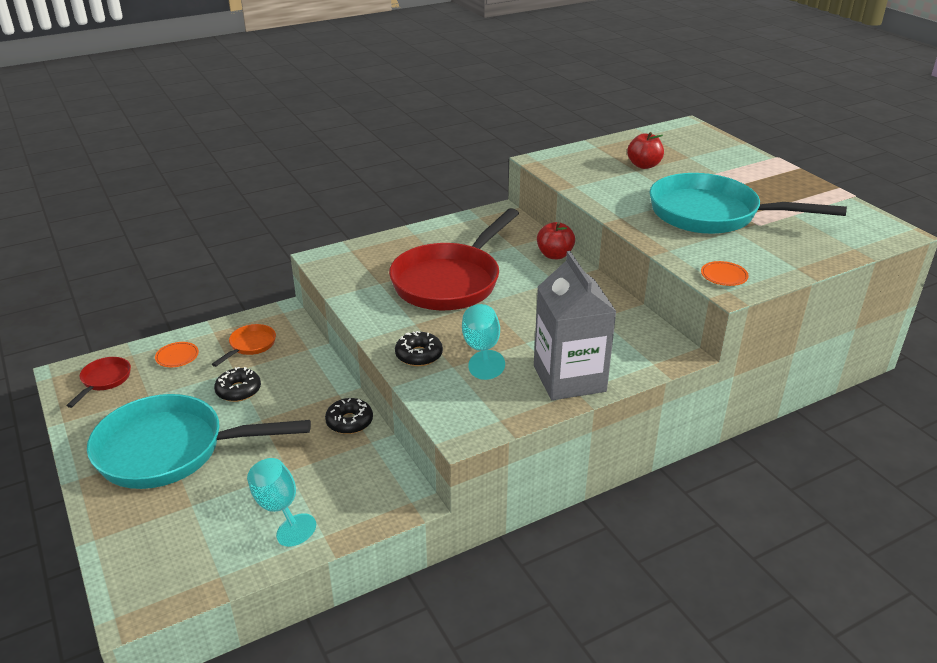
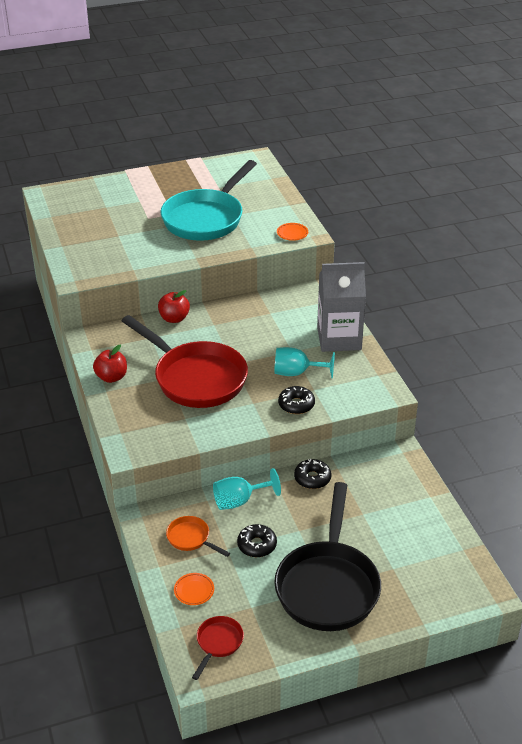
camera: 80 degrees left, 5 degrees up
red pan [66,357,131,408] -> red pan turned 90 degrees clockwise [192,616,244,680]
turquoise pan [87,394,311,489] -> black pan [274,482,381,631]
turquoise goblet [247,458,316,547] -> turquoise goblet moved to [213,468,281,510]
red apple [627,132,664,169] -> red apple moved to [93,345,127,383]

